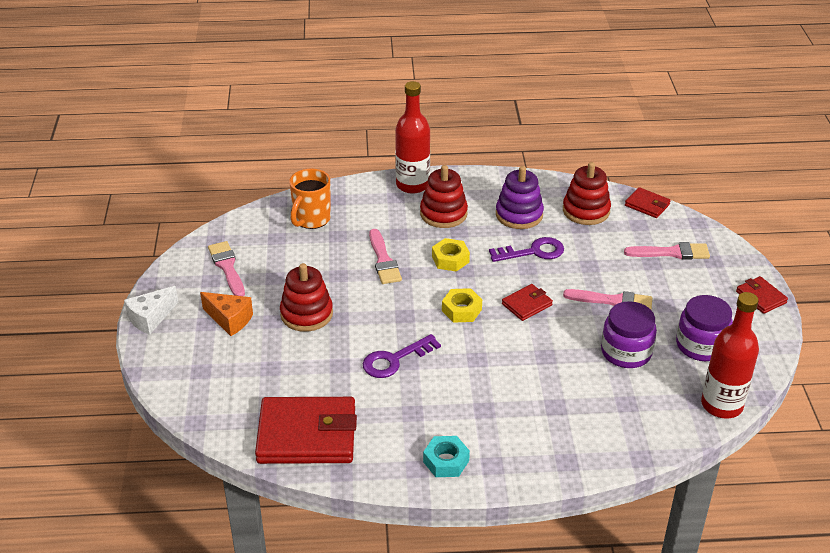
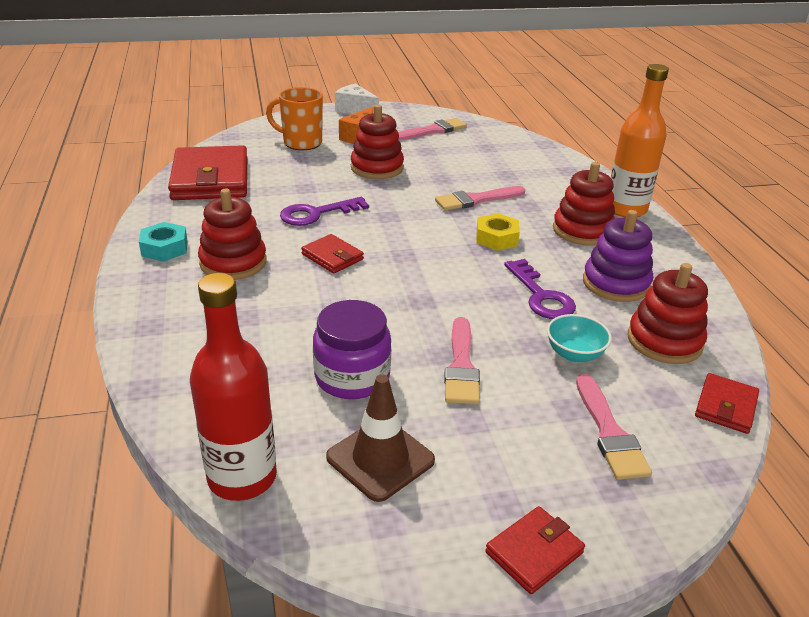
camera: 80 degrees right, 5 degrees down
orange mug [289,168,331,229] -> orange mug moved to [266,87,323,150]
purple key [363,334,441,378] -> purple key turned 75 degrees counterclockwise [280,197,369,226]
red bottle [395,81,430,194] -> orange bottle [611,64,669,218]
yellow nut [442,288,482,323] -> none
red wallet [502,284,553,321] -> red wallet moved to [301,234,364,273]
purple jar [676,295,733,361] -> brown traffic cone [326,374,435,502]
none -> red stacking toy [198,189,267,280]
none -> turquoise bowl [547,314,612,362]

